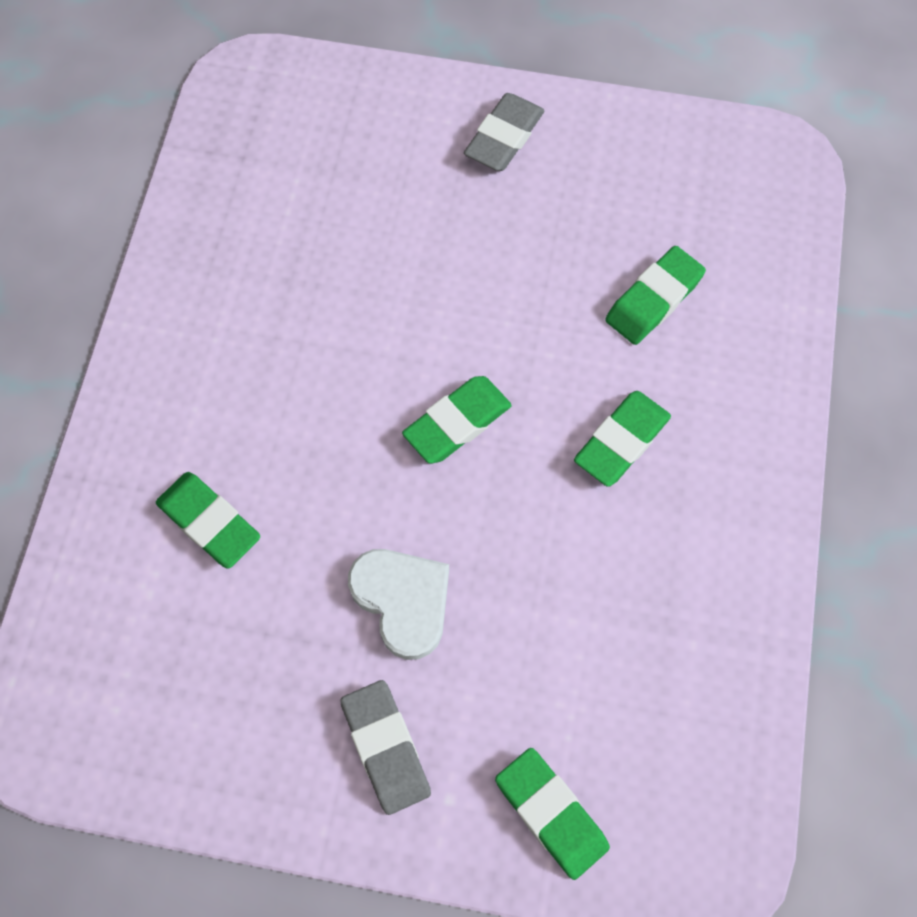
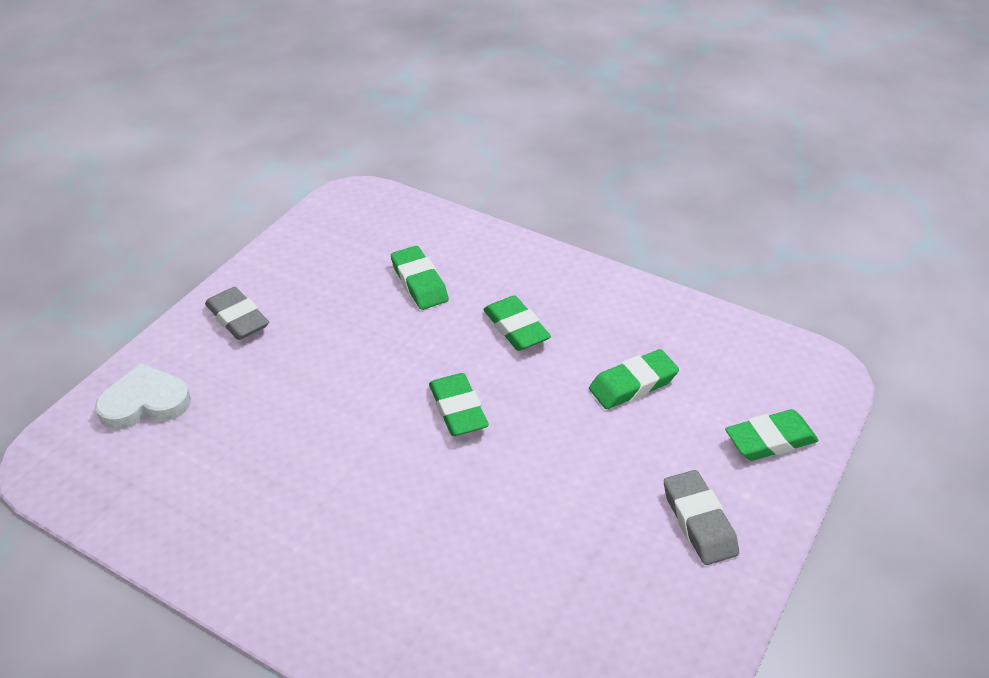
camera: 70 degrees left, 25 degrees down
green eraser [156,472,260,569] -> green eraser moved to [589,349,679,409]
grey eraser [340,680,431,815] -> grey eraser turned 75 degrees clockwise [664,470,739,565]
white heart [348,549,449,660] -> white heart moved to [95,363,191,430]

